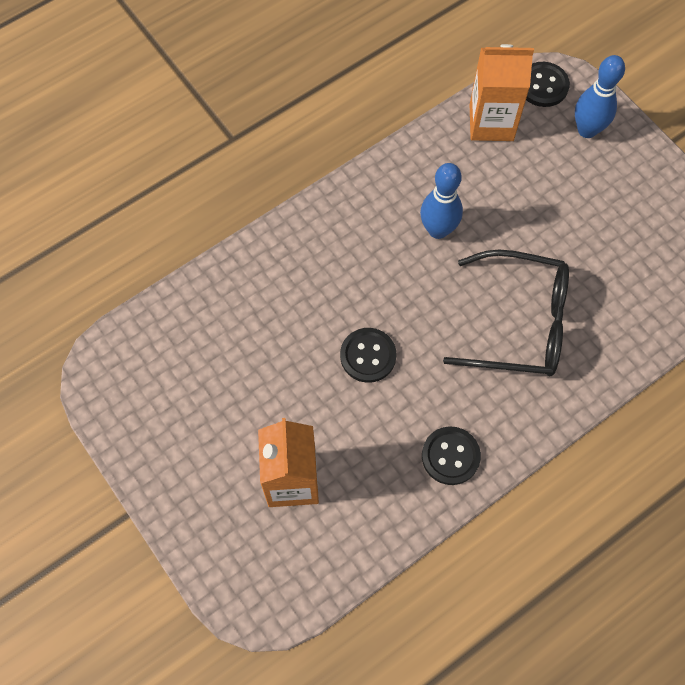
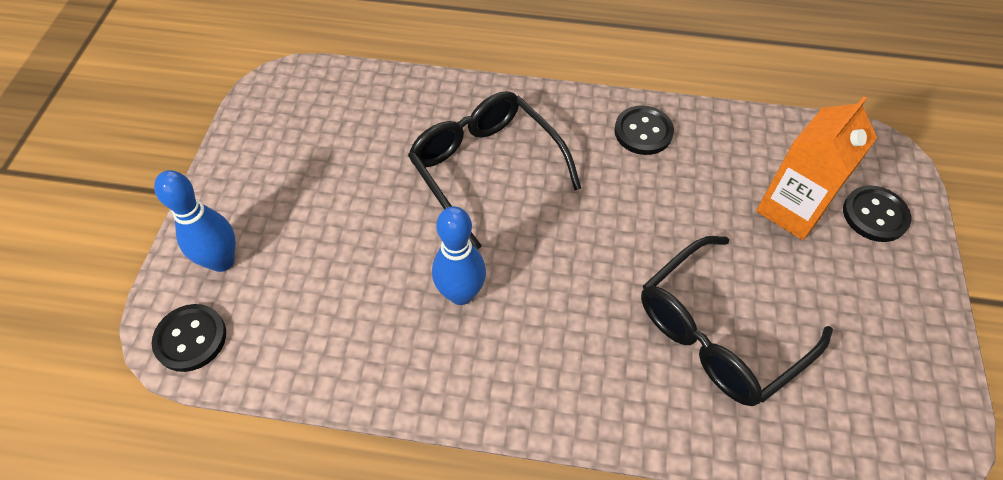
camera: 135 degrees left, 10 degrees down
black button [340,328,397,383] -> black button moved to [843,186,911,242]
orange carton [470,44,534,141] -> none
none -> black glasses [641,236,833,406]

